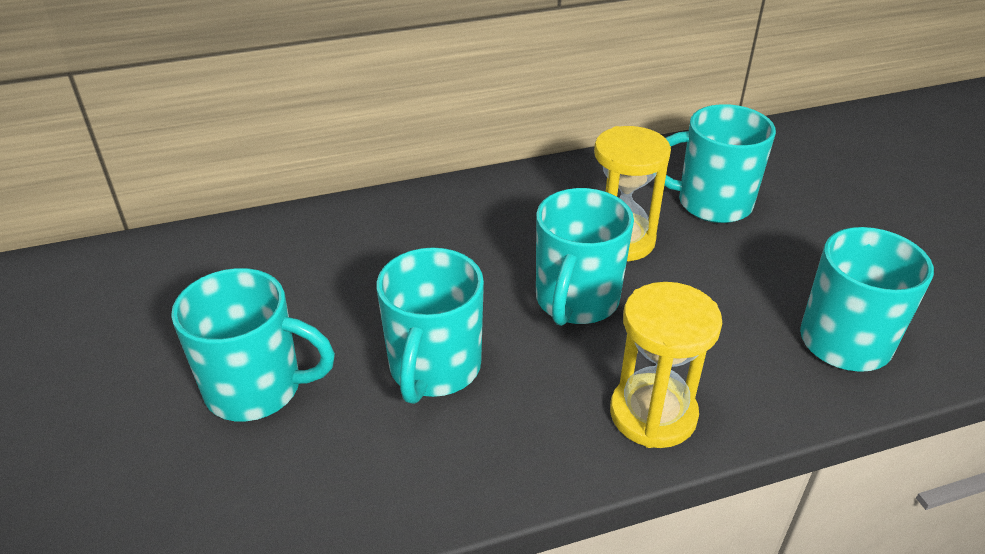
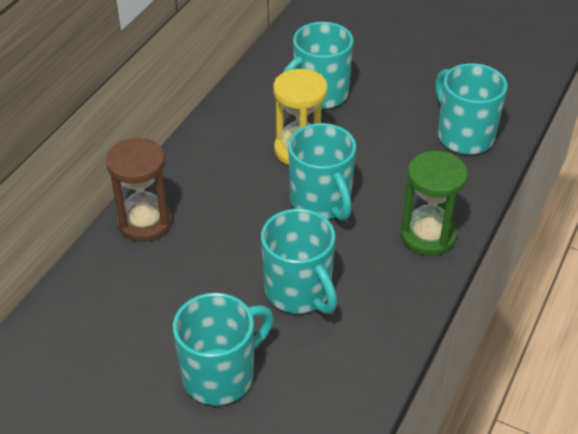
camera: 45 degrees left, 5 degrees up
yellow hourglass [610,282,722,448] -> green hourglass [400,151,468,256]
none -> brown hourglass [106,137,173,242]

